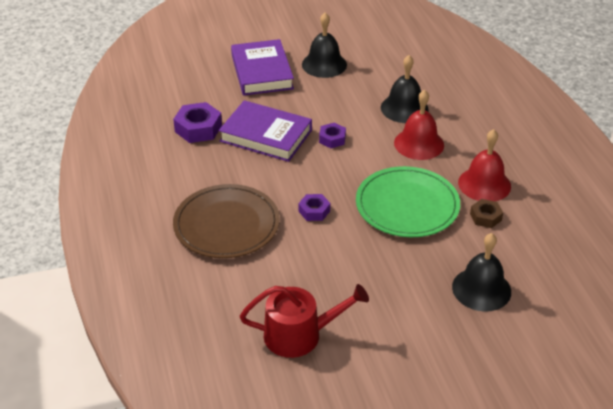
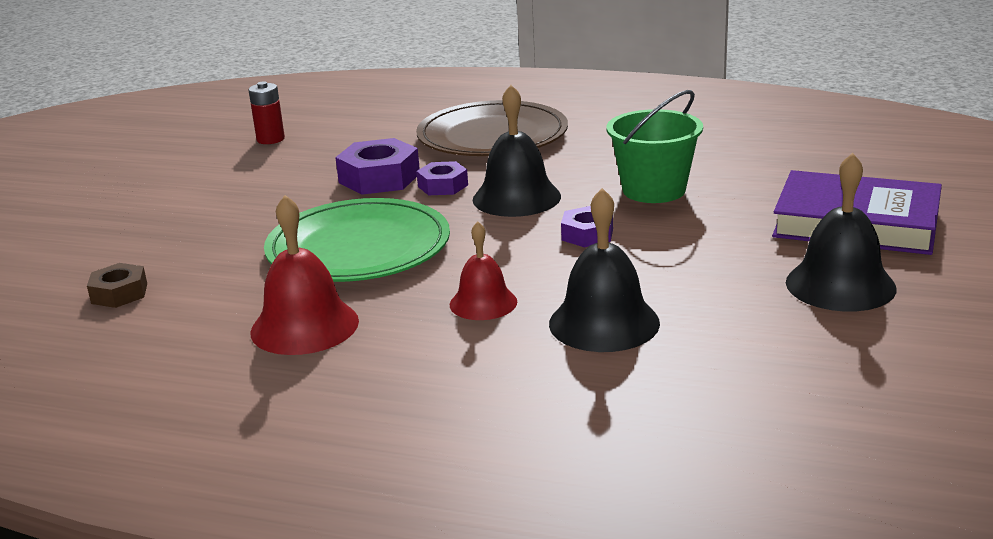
camera: 125 degrees right, 15 degrees down
purple nut [173,102,222,143] -> purple nut moved to [335,138,420,195]
purple book [219,100,312,162] -> green bucket [607,90,703,203]
red watering can [240,284,369,358] -> red battery [249,81,285,144]
red bell [394,89,444,160] -> red bell [450,221,517,320], size x0.64
black bell [452,233,511,312] -> black bell moved to [473,85,561,217]
brown nut [470,199,503,228] -> brown nut moved to [87,263,147,308]

